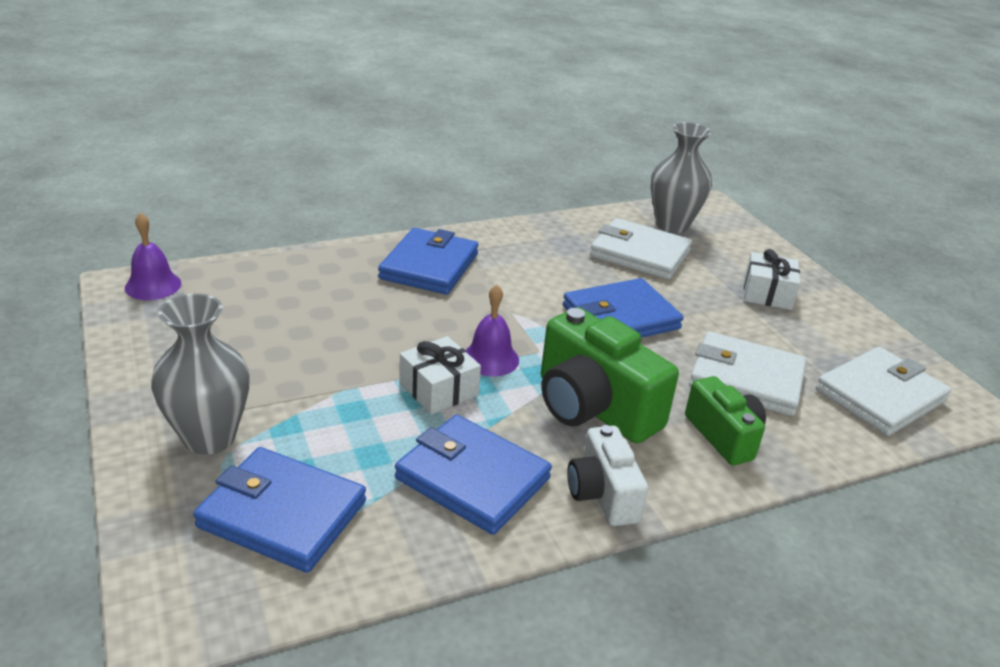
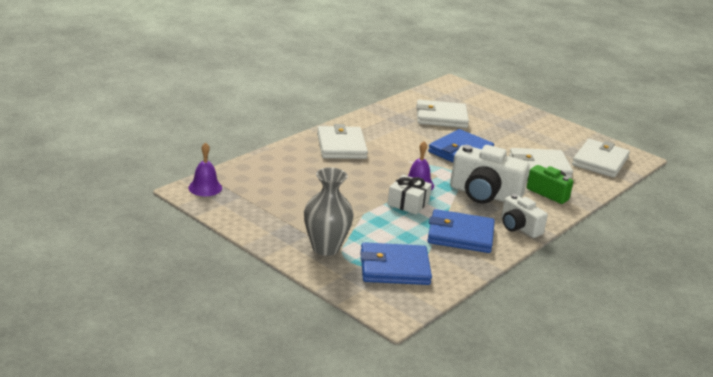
camera: 25 degrees left, 5 degrees down
blue wallet [378,228,479,295] -> white wallet [317,124,368,159]
green camera [541,307,679,444] -> white camera [450,145,530,204]
grey vase [651,122,712,233] -> none
white gift [744,249,800,310] -> none

